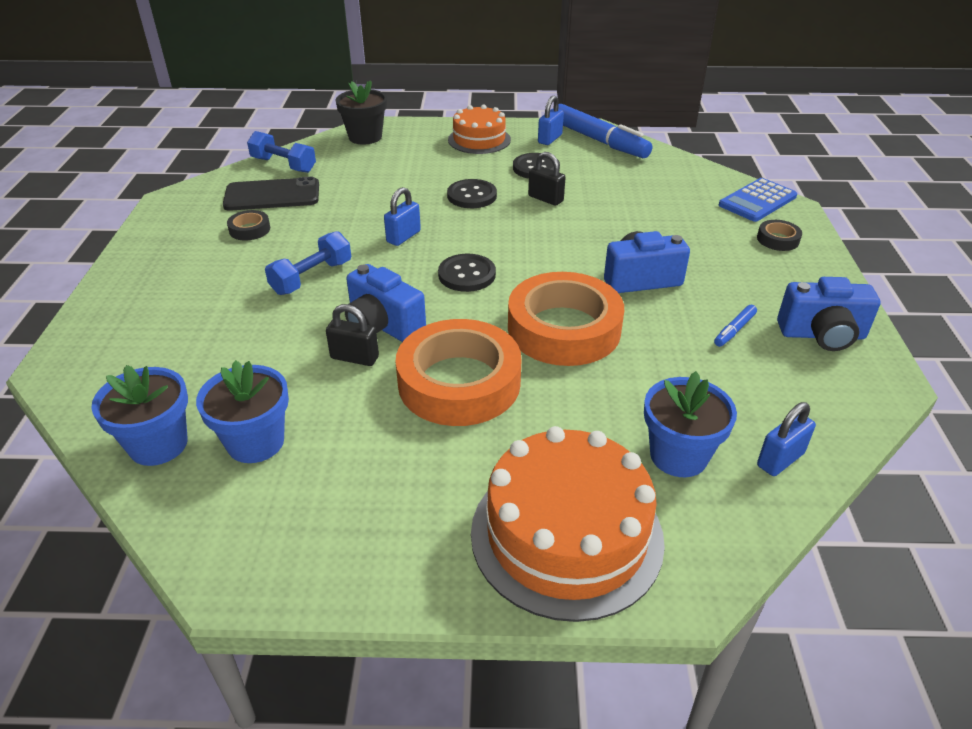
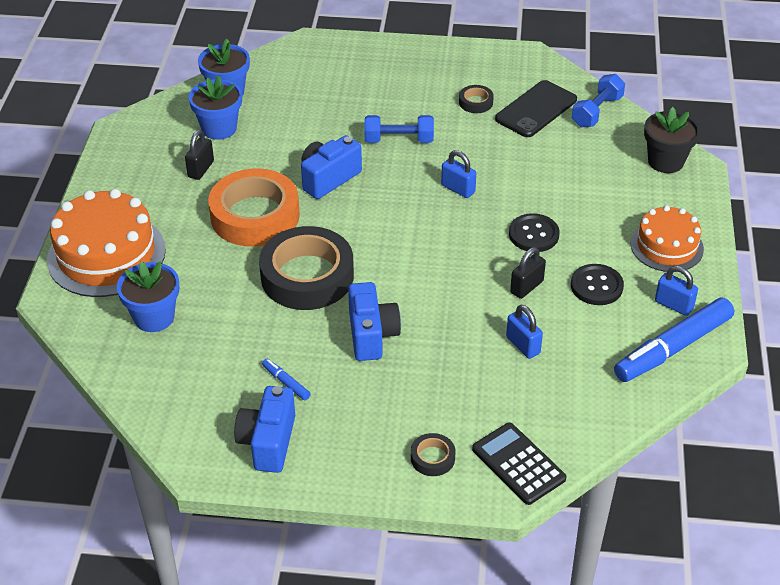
camera: 95 degrees right, 5 degrees up
black phone [223,177,319,211] -> black phone turned 45 degrees clockwise [495,80,577,137]
blue dumbbell [265,231,351,295] -> blue dumbbell turned 45 degrees counterclockwise [365,115,434,143]
black padlock [326,304,379,366] -> black padlock moved to [185,130,214,180]
black button [438,254,496,292] -> none
orange tape [508,272,624,366] -> black tape [259,226,354,310]
blue calculator [719,178,797,222] -> black calculator [472,423,566,505]
blue padlock [757,402,816,476] -> blue padlock moved to [506,305,543,359]

